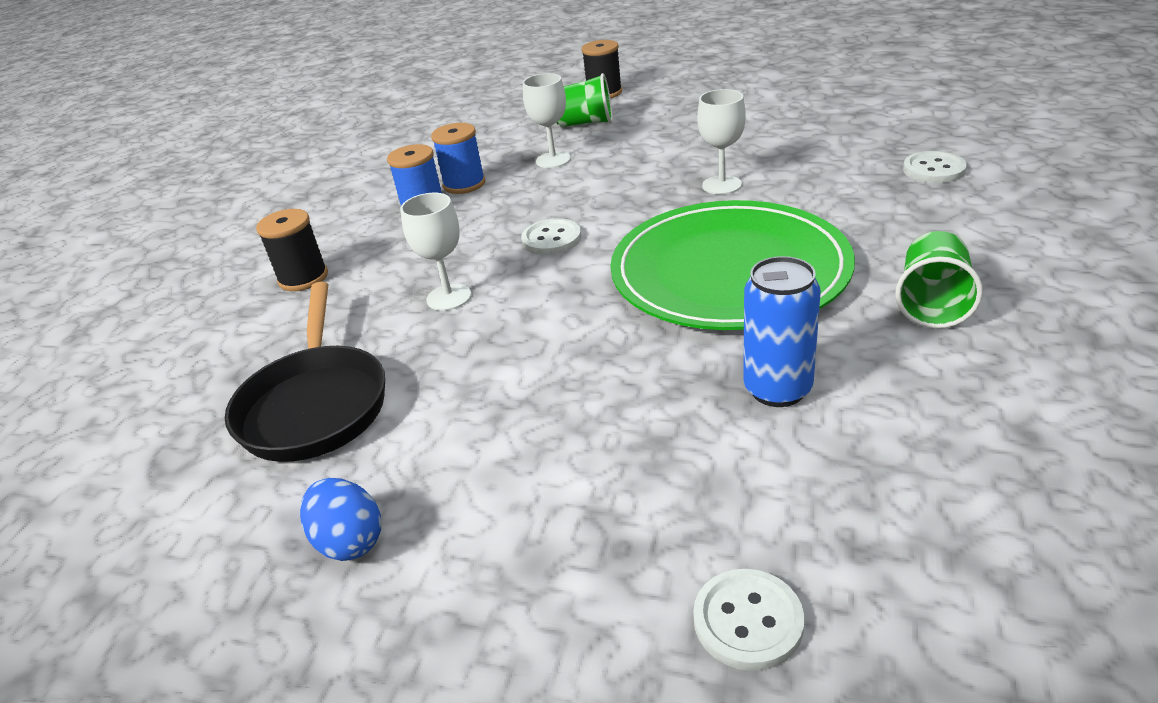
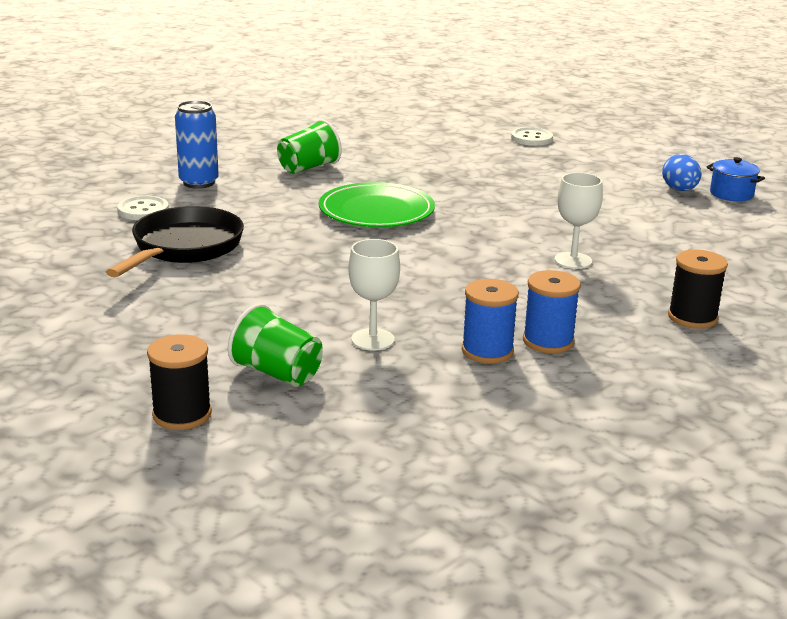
camera: 155 degrees left, 10 degrees down
black pan [225,282,385,462] -> black pan moved to [106,206,244,277]
white button [521,218,581,255] -> none
green plate [610,200,855,330] -> green plate [319,182,435,227], size x0.66
white goblet [697,89,746,195] -> none
blue can [743,256,821,407] -> blue can moved to [175,100,219,189]
none -> blue pot [707,157,765,201]

